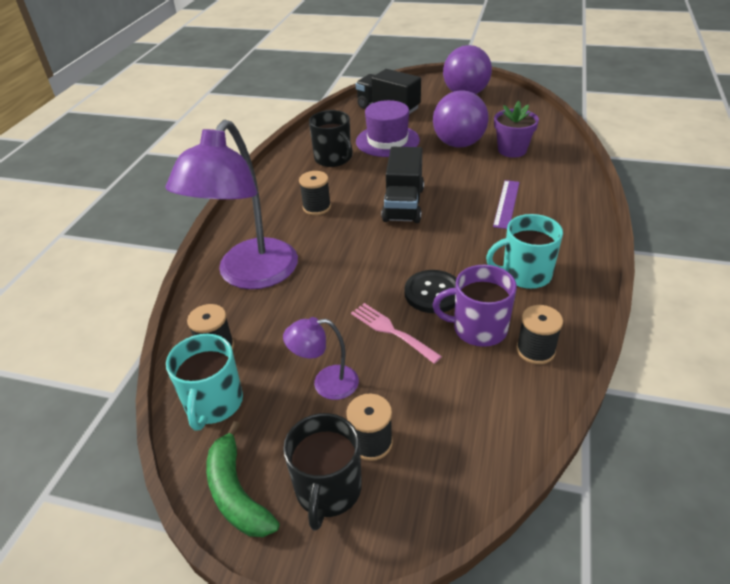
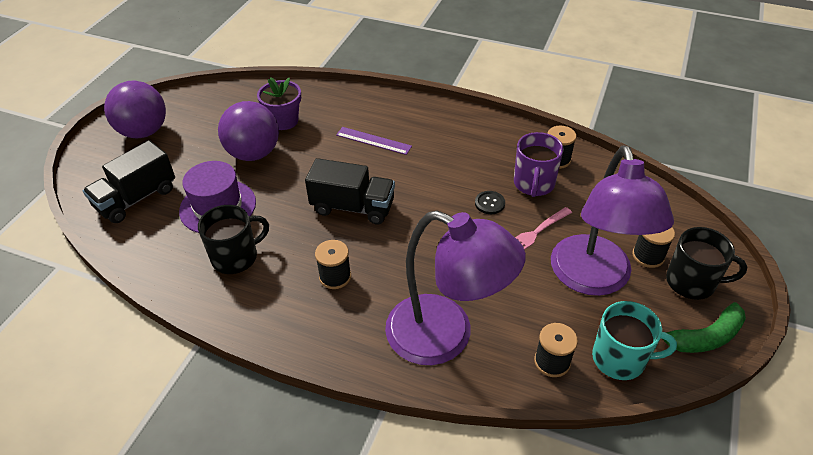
camera: 85 degrees left, 5 degrees up
purple lamp [283,317,359,400] -> purple lamp [551,145,674,296], size x2.18
black button [404,270,457,313] -> black button [475,191,505,214], size x0.61
turquoise mug [486,214,563,289] -> none

